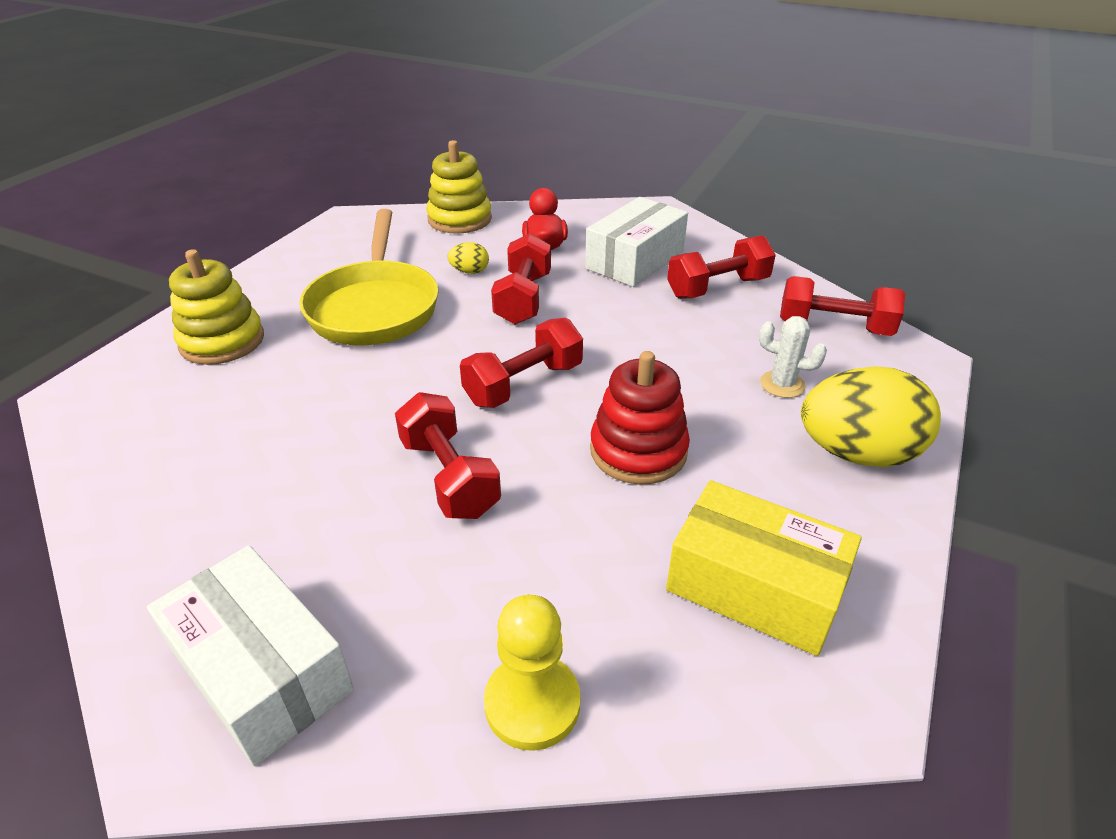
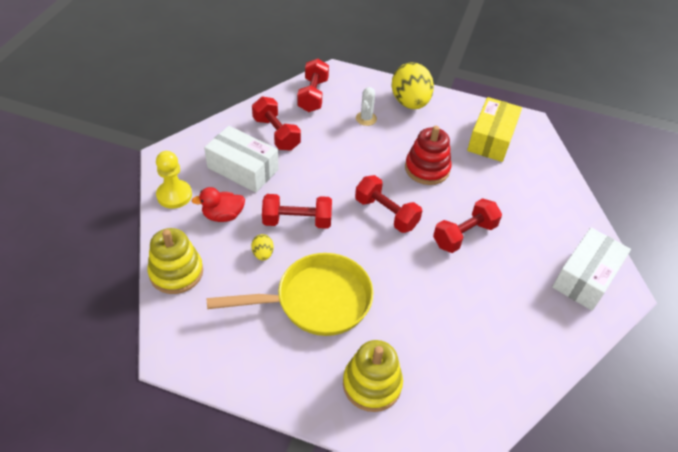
camera: 100 degrees left, 10 degrees up
yellow pawn [484,595,581,751] -> yellow pawn moved to [156,151,192,209]

